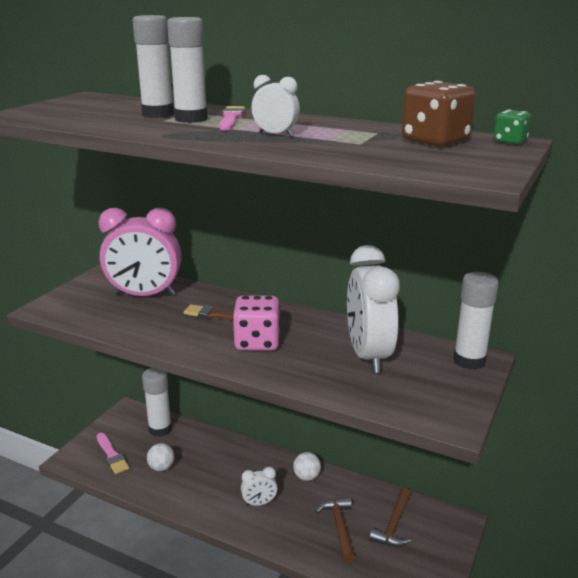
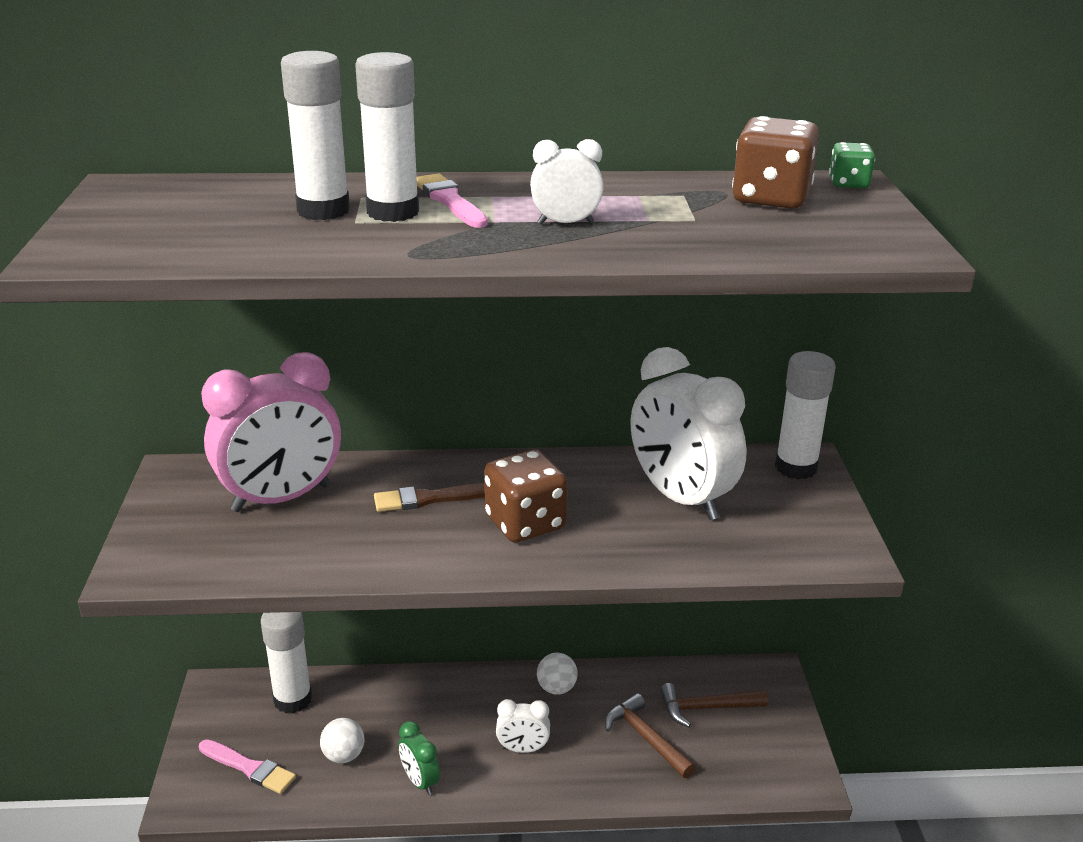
camera: 30 degrees left, 5 degrees up
pink dice [233,295,280,351] -> brown dice [484,449,568,543]
white clock [241,467,278,506] -> white clock turned 45 degrees clockwise [496,699,550,753]
brown hammer [369,488,412,547] -> brown hammer turned 90 degrees clockwise [660,683,768,727]
none -> green clock [398,721,440,795]

